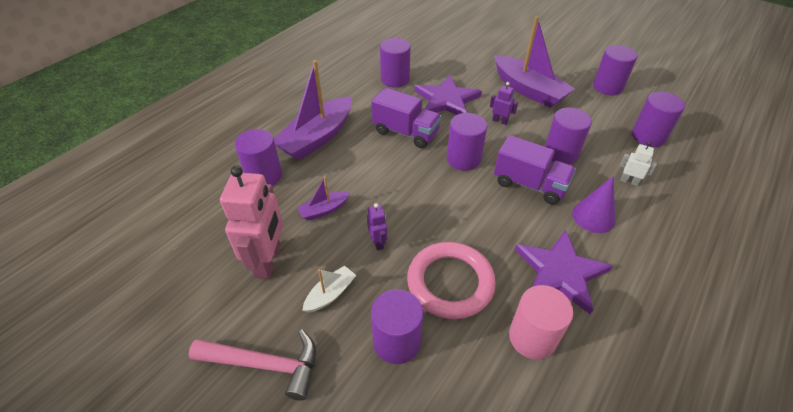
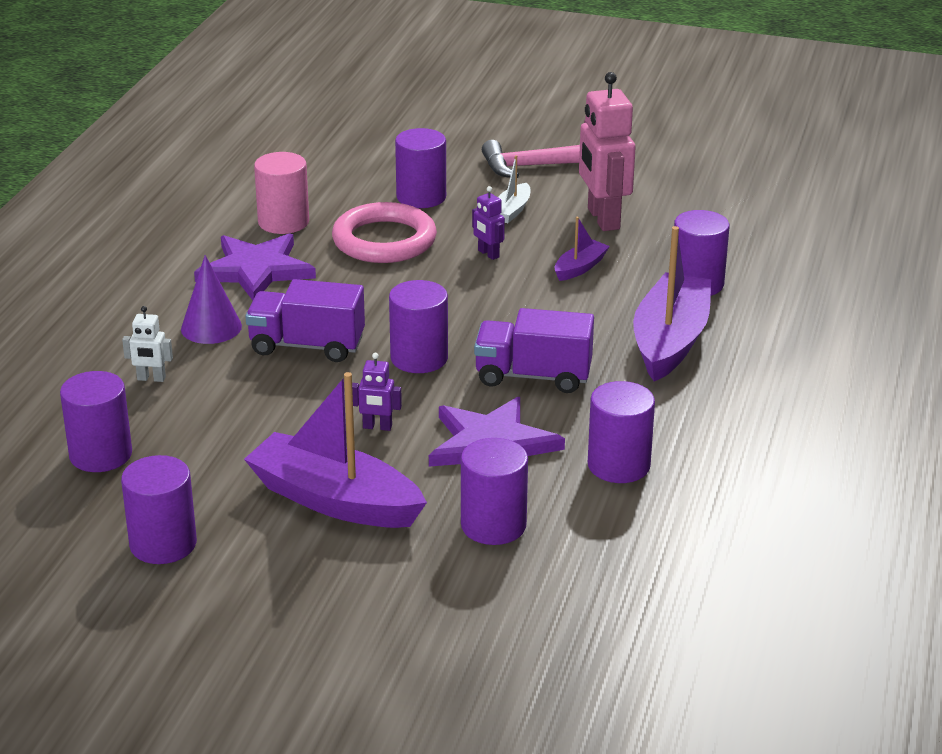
camera: 160 degrees right, 15 degrees down
purple cylinder [545,107,592,164] -> purple cylinder moved to [461,438,528,545]

